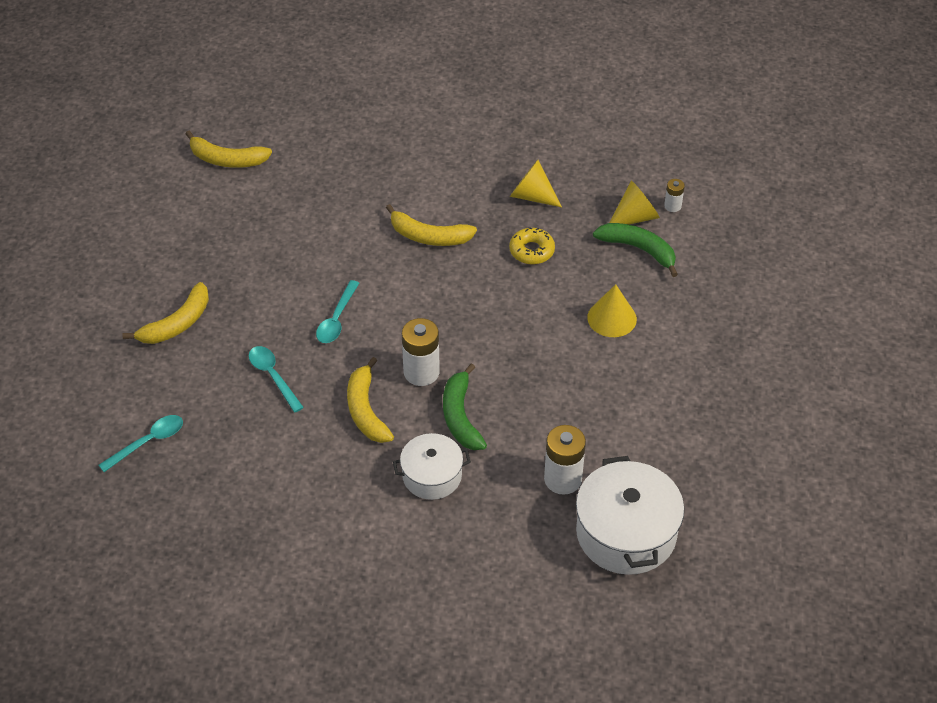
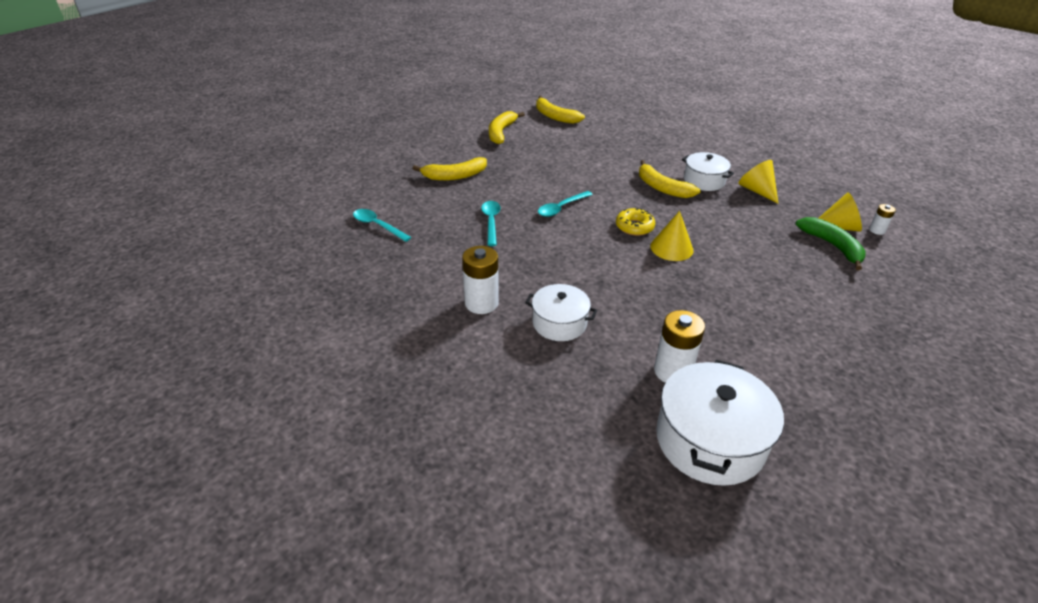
camera: 30 degrees right, 10 degrees down
turquoise spoon [98,415,183,472] -> turquoise spoon turned 135 degrees counterclockwise [353,209,411,242]
yellow banana [347,357,394,443] -> yellow banana moved to [489,111,525,144]
white battery [402,318,440,386] -> white battery moved to [462,246,499,314]
green banana [443,363,487,450] -> none
yellow donut [509,227,555,265] -> yellow donut moved to [616,208,655,236]
yellow cone [587,284,637,337] -> yellow cone moved to [650,211,694,261]
none -> white pot [682,152,734,191]

